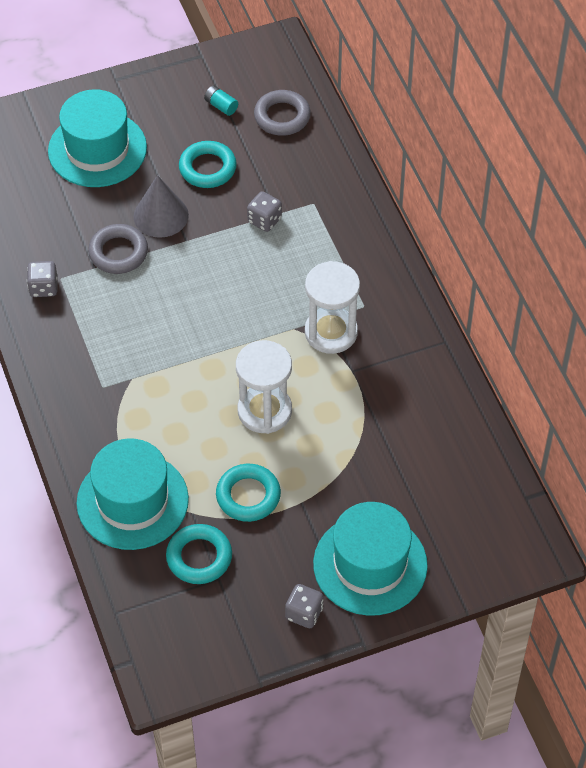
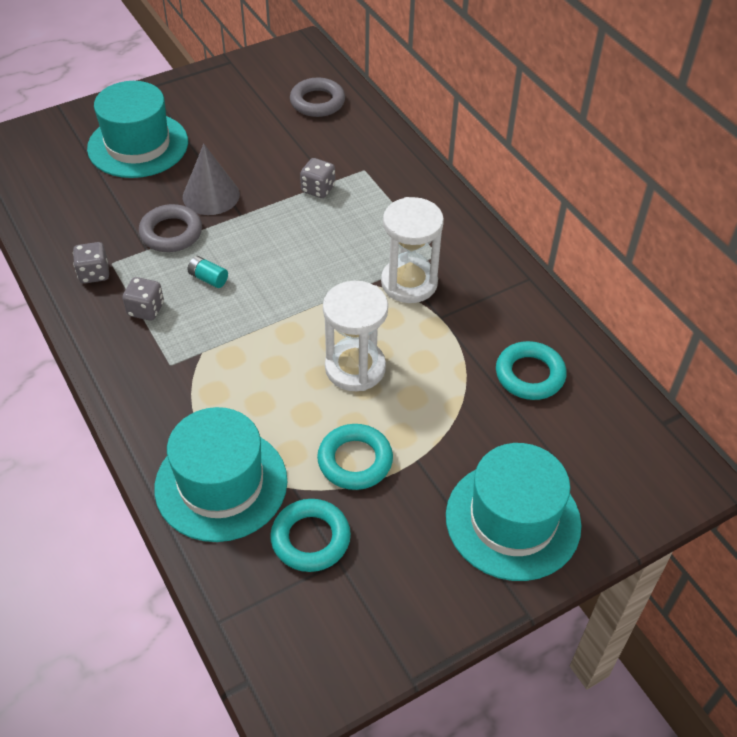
camera: 10 degrees left, 5 degrees down
turquoise ring [179,141,237,188] -> turquoise ring moved to [496,341,567,400]
turquoise battery [204,85,238,116] -> turquoise battery moved to [188,256,228,288]
grey dice [285,584,323,628] -> grey dice moved to [122,277,164,321]

